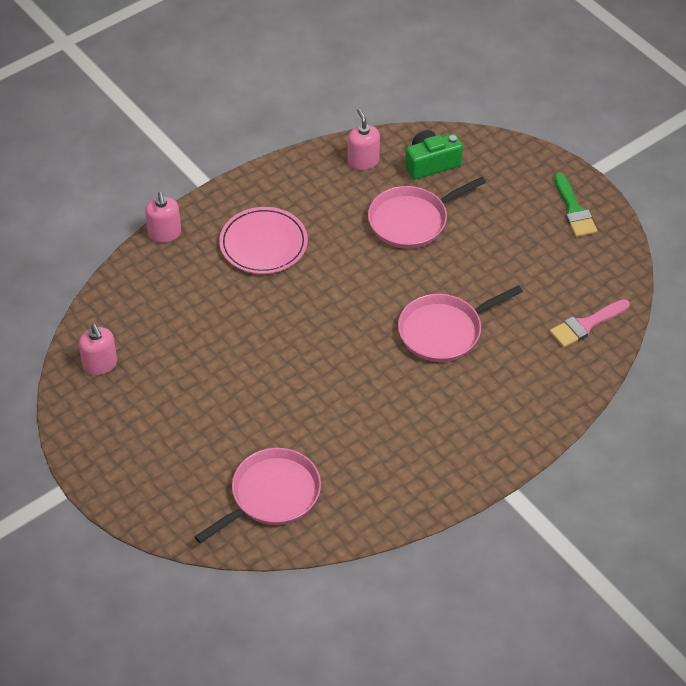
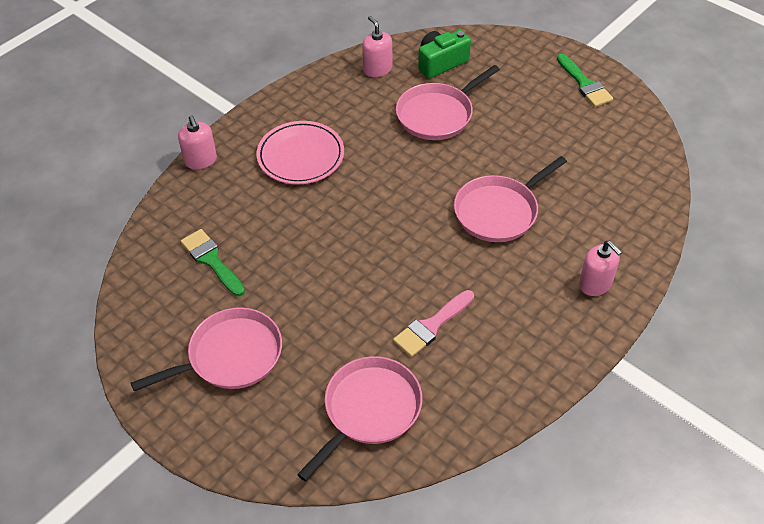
camera: 10 degrees left, 0 degrees up
pink soap dispenser [79,324,117,375] -> pink soap dispenser moved to [579,241,622,296]
pink brush [550,299,630,348] -> pink brush moved to [393,290,474,357]
none -> pink pan [131,307,282,391]
none -> green brush [181,229,245,296]

